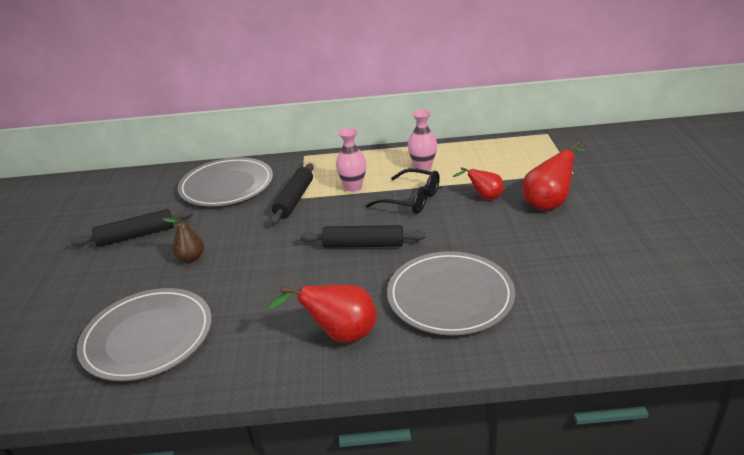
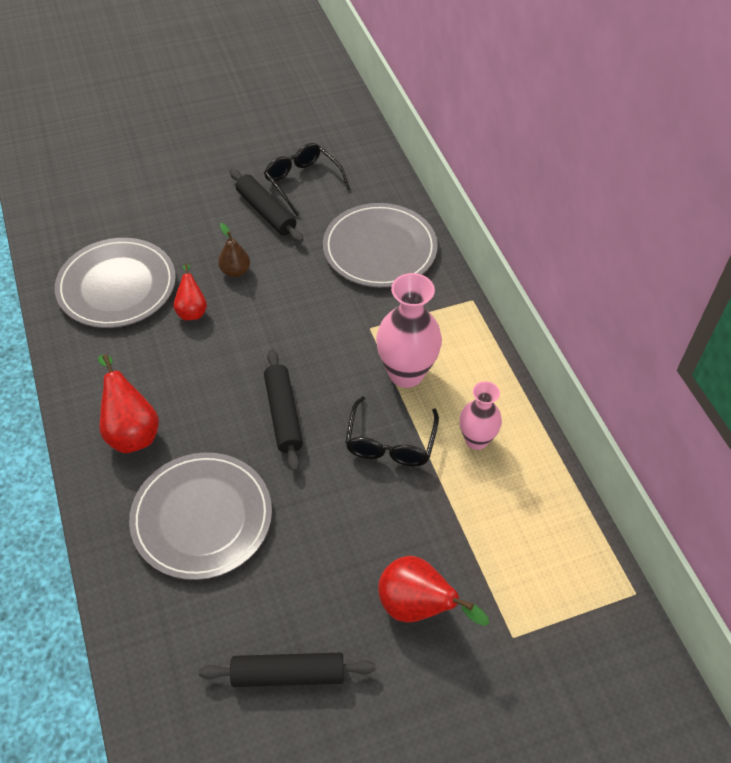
camera: 70 degrees right, 20 degrees up
black rolling pin [270,163,313,225] -> black rolling pin moved to [199,653,376,687]
pink vase [336,128,366,192] -> pink vase [376,273,442,388], size x1.61
red pear [453,167,504,200] -> red pear moved to [173,263,207,320]
none -> black glasses [264,143,351,216]

